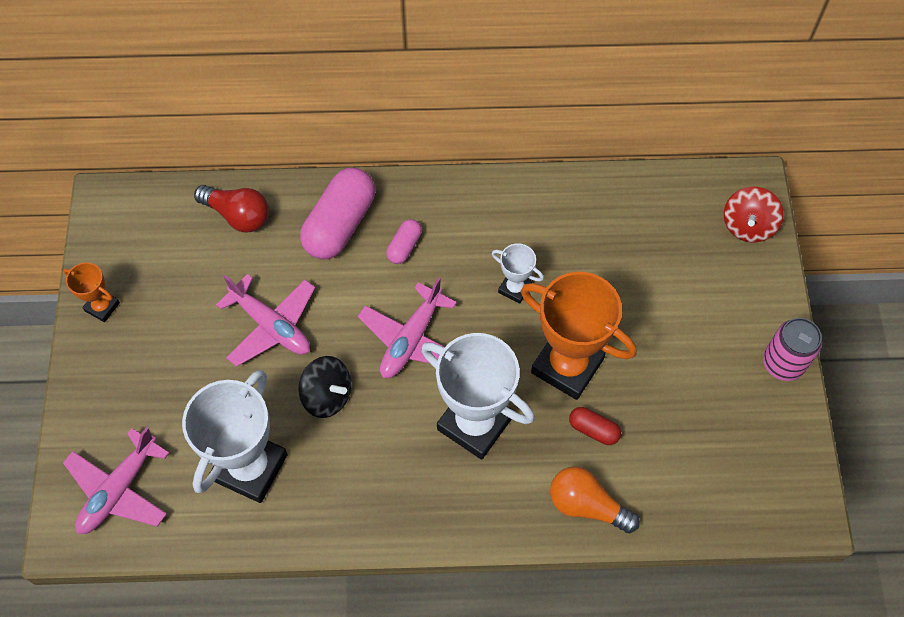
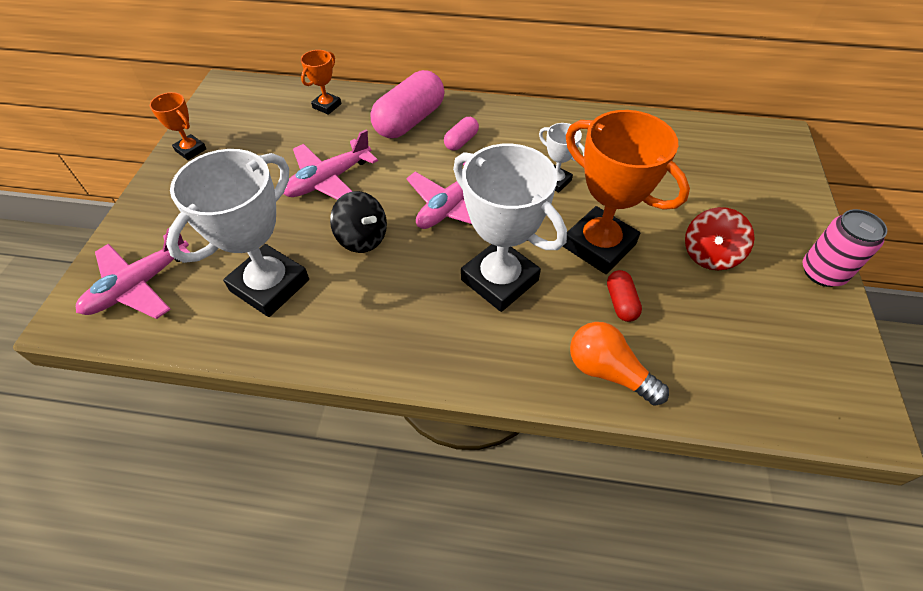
camera: 10 degrees right, 10 degrees down
red light bulb [194,185,269,232] -> orange trophy [301,50,341,115]
pink plane [216,274,315,367] -> pink plane turned 90 degrees clockwise [283,130,378,200]
red capsule [569,407,621,445] -> red capsule turned 45 degrees clockwise [607,270,642,322]
red spinning top [724,187,784,243] -> red spinning top moved to [685,207,754,270]

